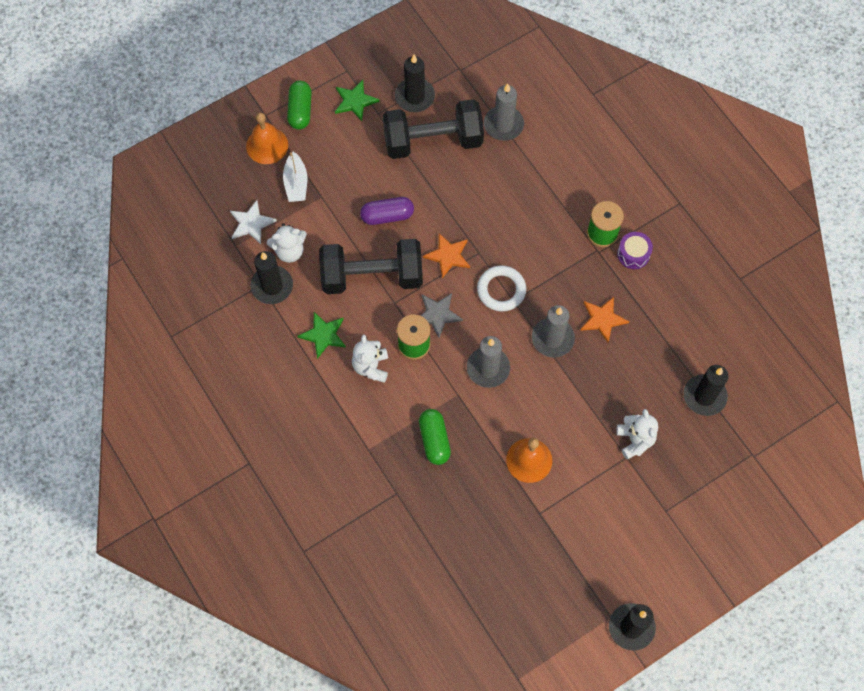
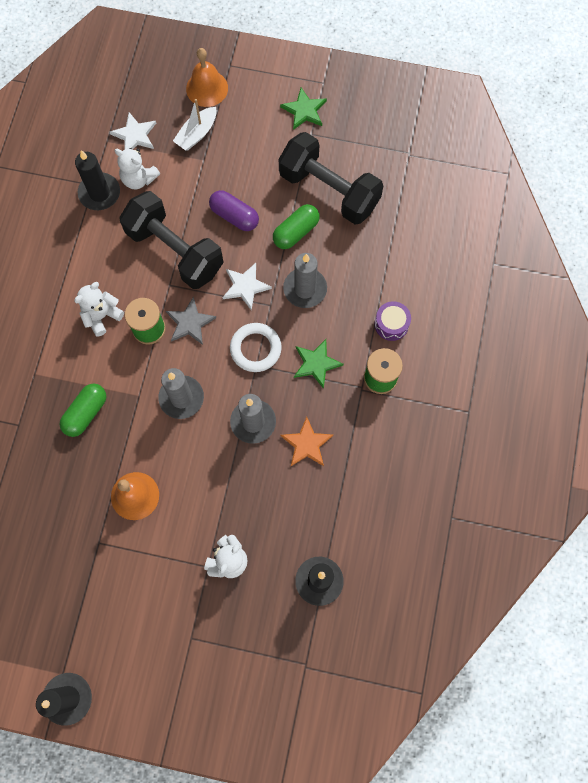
camera: 45 degrees right, 5 degrees up
green capsule [287,81,312,130] -> green capsule moved to [273,204,320,249]
green star [298,312,346,359] -> green star moved to [294,339,344,389]
black candle [395,55,435,112] -> none
orange star [423,233,470,278] -> white star [222,263,272,310]
grey candle [484,84,524,141] -> grey candle moved to [283,253,327,308]
purple drum [617,232,653,269] -> purple drum moved to [375,301,411,341]

